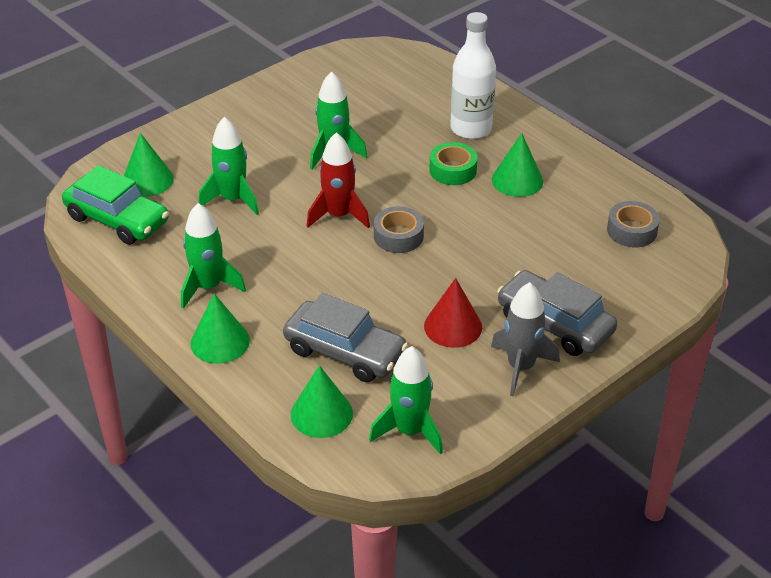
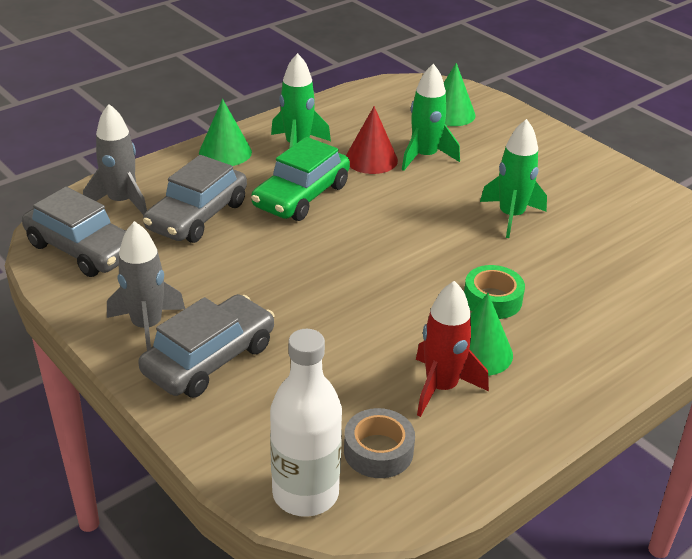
camera: 90 degrees right, 5 degrees down
green car [62,165,169,245] -> green car moved to [251,137,350,221]
green cone [291,365,353,438] -> grey rocket [83,104,147,215]
red rocket [307,132,370,229] -> red rocket moved to [416,281,489,417]
green rocket [369,346,443,455] -> grey car [22,187,126,277]
grey tape [374,206,424,253] -> none
red cone [424,278,482,348] -> red cone moved to [346,106,398,174]
white bottle [450,12,496,139] -> white bottle moved to [270,329,342,517]

